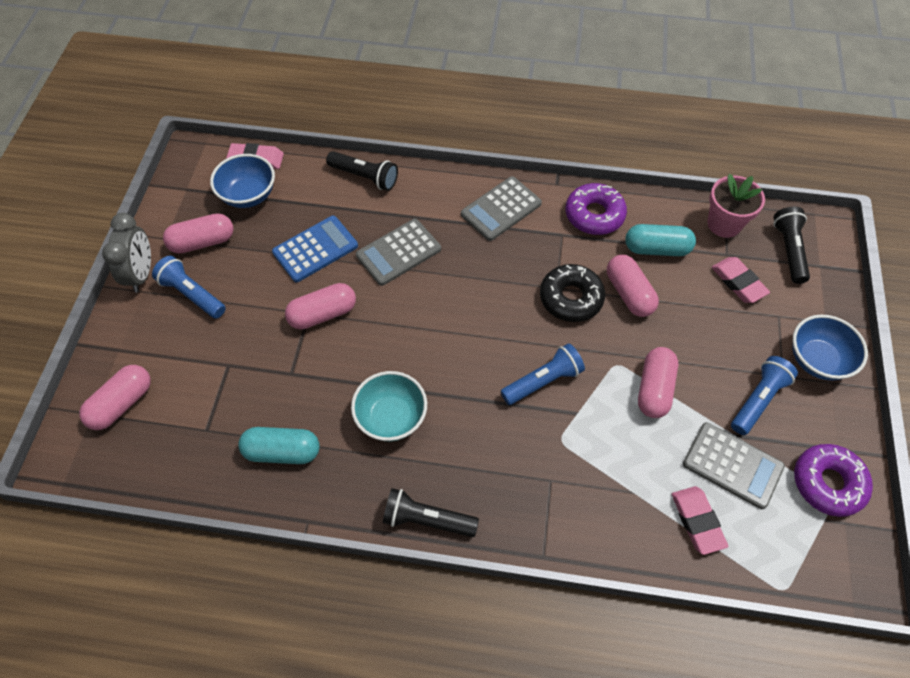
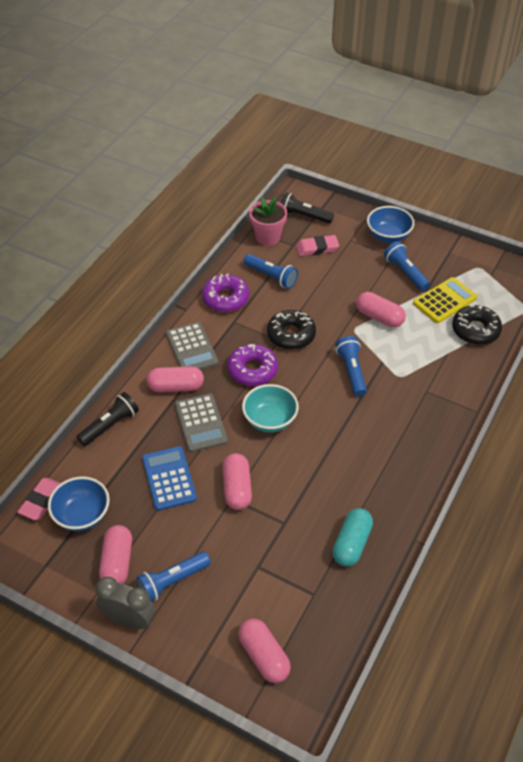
camera: 70 degrees left, 10 degrees down
turquoise bowl [351,371,427,441] -> turquoise bowl moved to [242,384,299,433]
black flashlight [383,488,479,537] -> none
pink capsule [607,255,659,317] -> pink capsule moved to [147,366,204,392]
turquoise capsule [625,224,696,256] -> blue flashlight [243,254,298,289]
pink eraser [672,486,728,555] -> black donut [452,305,502,345]
grey calculator [683,422,785,509] -> yellow calculator [413,277,477,323]
purple donut [794,444,873,517] -> purple donut moved to [227,344,278,386]

